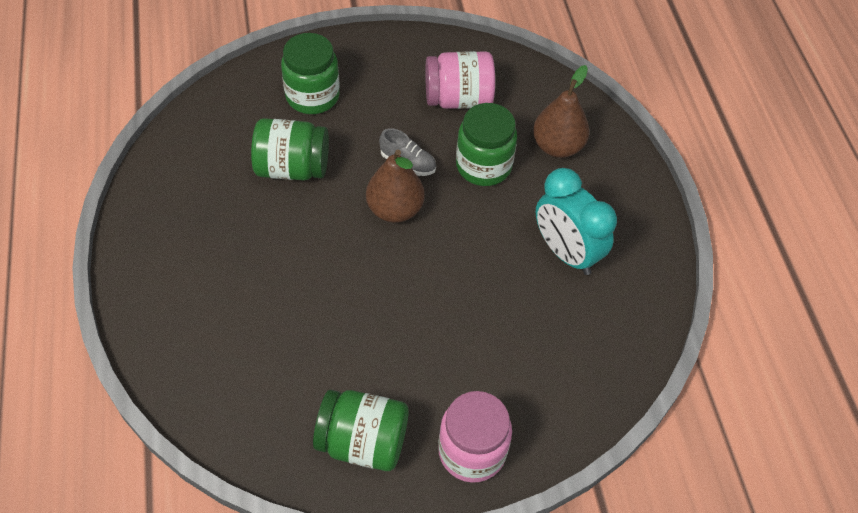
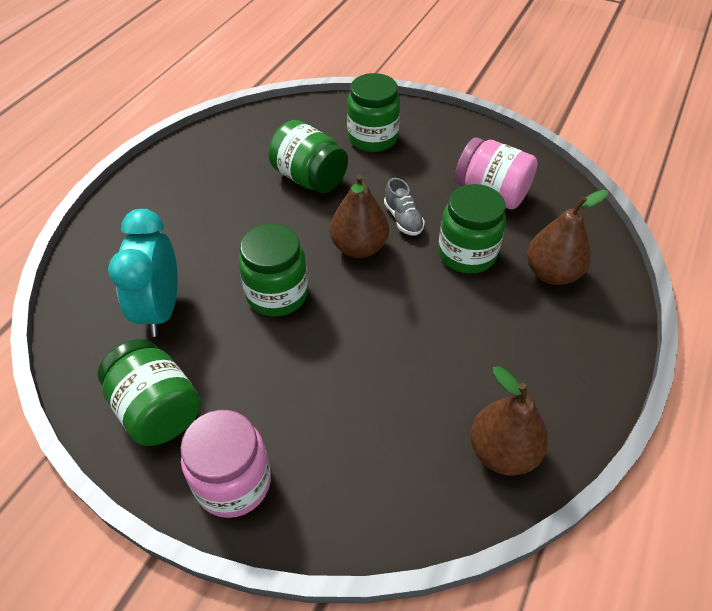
camera: 40 degrees right, 5 degrees down
turquoise clock [536,168,617,275] -> turquoise clock moved to [108,209,178,337]
none -> green jar [238,223,308,317]
none -> brown pear [470,366,548,476]

